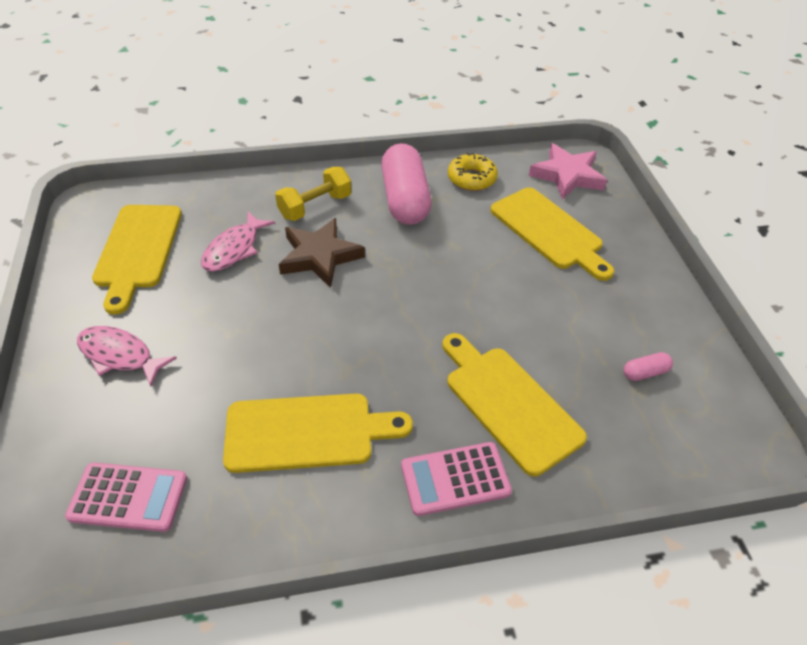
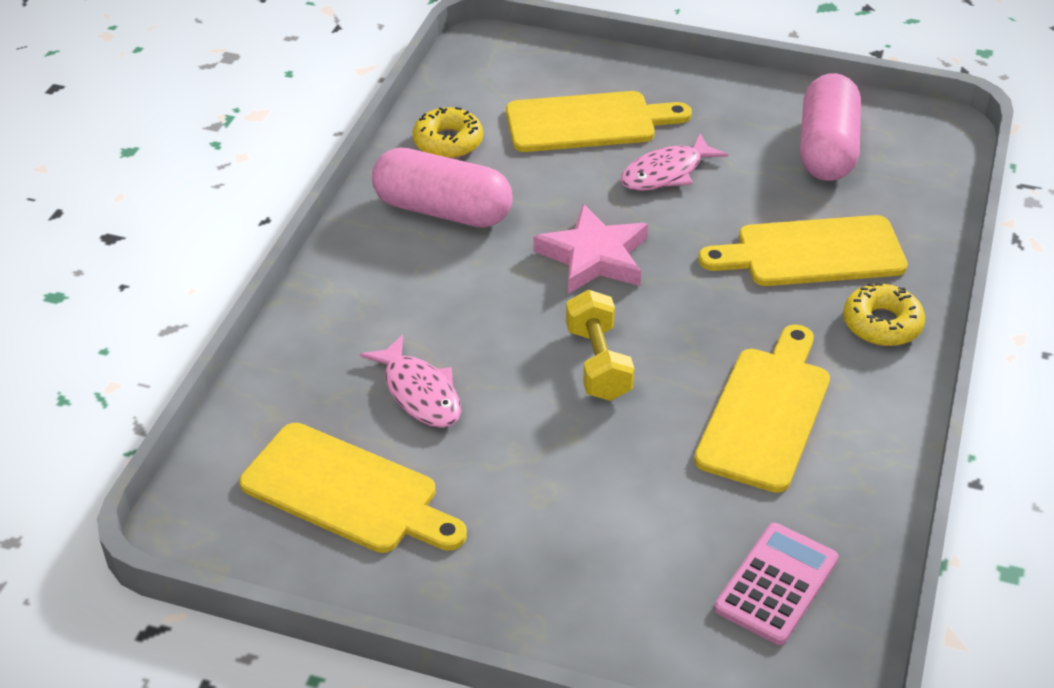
camera: 60 degrees left, 5 degrees down
pink fish [77,326,177,387] -> pink fish moved to [620,134,728,191]
yellow dumbbell [275,167,351,221] -> yellow dumbbell moved to [566,290,635,401]
brown star [279,218,365,288] -> none
pink calculator [401,442,512,516] -> yellow donut [843,283,925,346]
pink star [529,143,607,200] -> pink star moved to [533,204,648,294]
pink capsule [624,352,673,381] -> pink capsule [800,73,861,181], size x2.44

